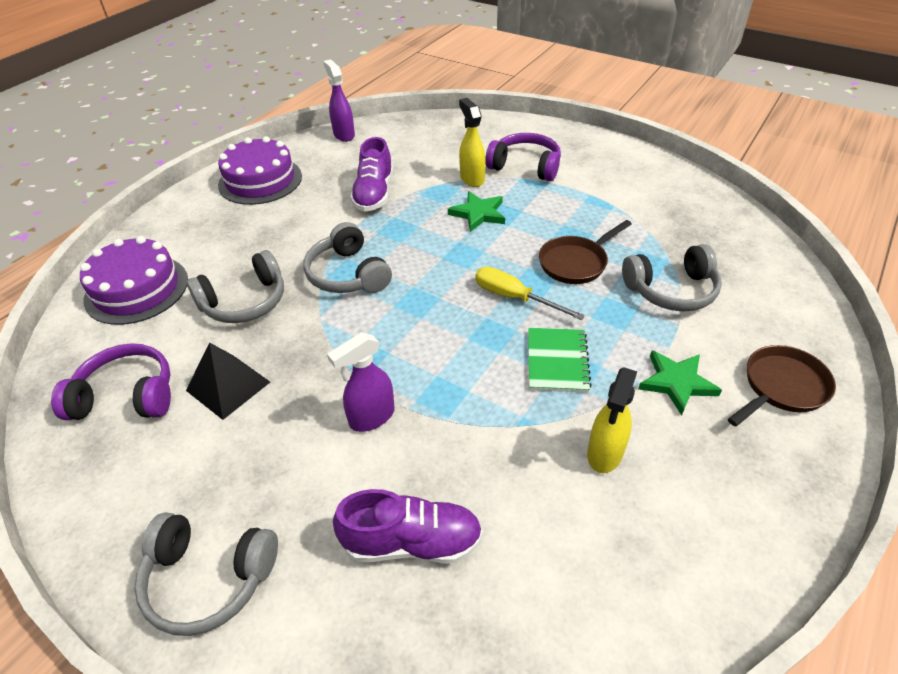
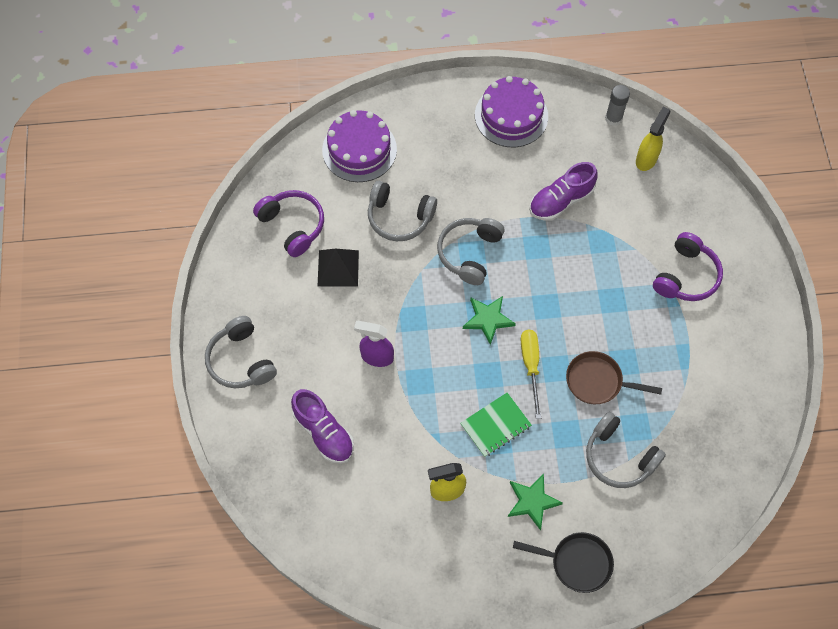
camera: 50 degrees right, 20 degrees up
purple spray bottle [323,59,355,142] -> grey glue stick [605,85,630,126]
green star [448,191,505,232] -> green star moved to [463,296,516,345]
yellow spray bottle [459,98,486,187] -> yellow spray bottle moved to [636,107,670,171]
purple headphones [485,133,561,181] -> purple headphones turned 45 degrees clockwise [653,232,723,301]
brown pan [728,345,836,427] -> black pan [513,532,614,593]

